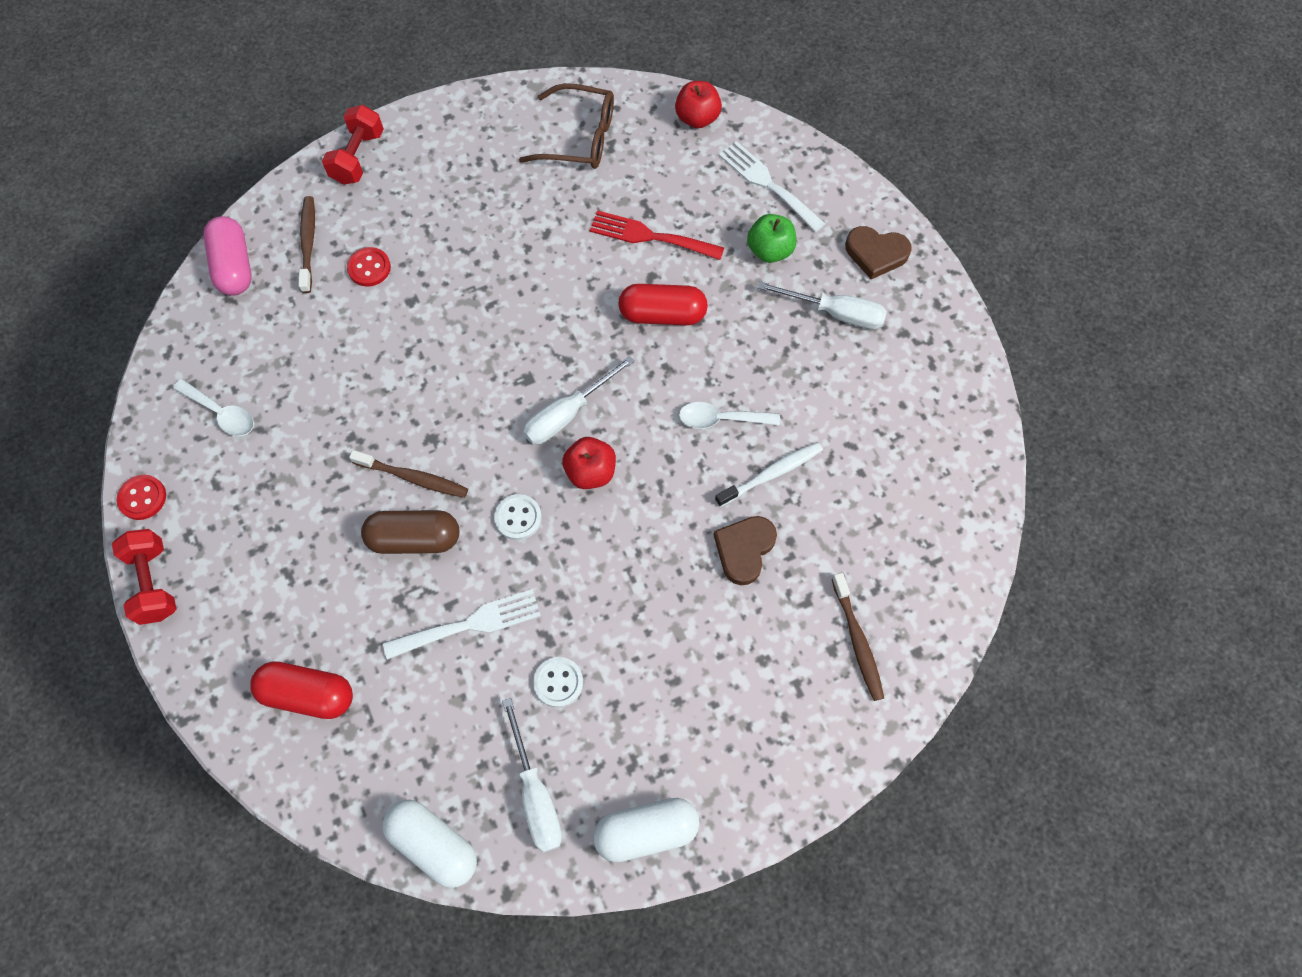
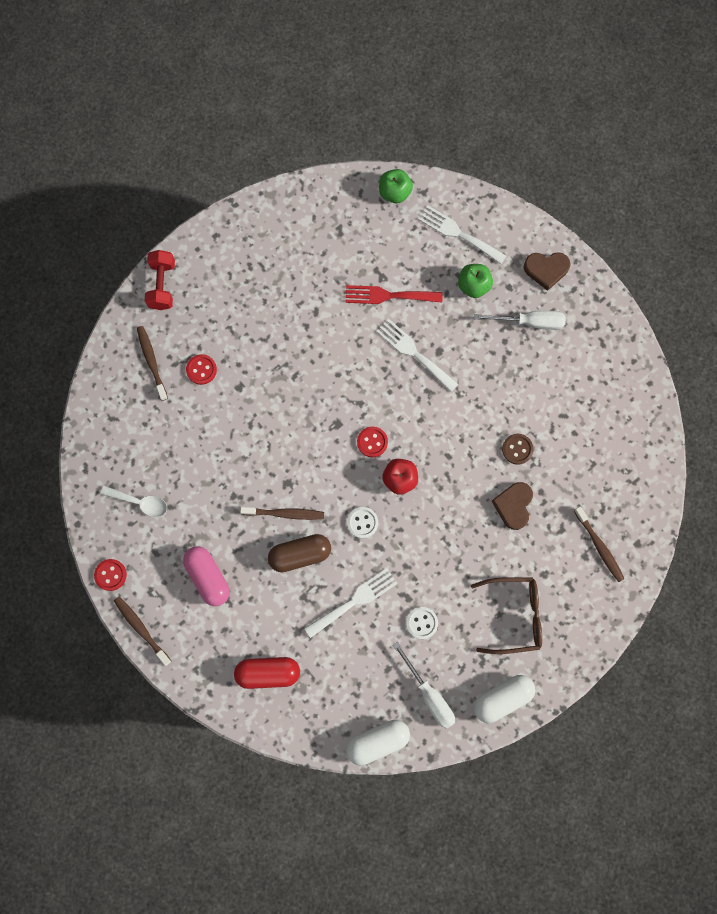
camera: 15 degrees left, 10 degrees up
red dumbbell [112,529,177,625] -> brown toothbrush [114,597,171,666]
pink capsule [204,216,252,296] -> pink capsule moved to [183,546,230,606]
white capsule [383,800,477,888] -> white capsule turned 45 degrees counterclockwise [346,720,410,765]
brown glasses [519,83,614,169] -> brown glasses moved to [471,577,542,654]
white screwdriver [523,356,635,444] -> red button [357,427,388,457]
red capsule [619,284,708,325] -> white fork [376,319,458,392]
red apple [675,81,722,128] -> green apple [379,169,413,203]
white spoon [679,402,780,429] -> none
white toothbrush [715,442,823,507] -> brown button [502,434,534,465]

